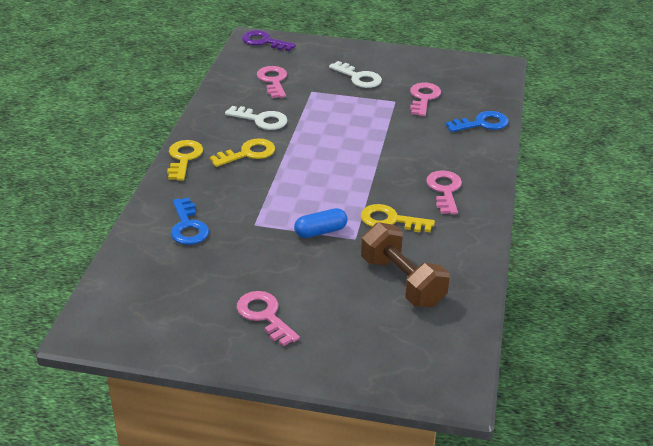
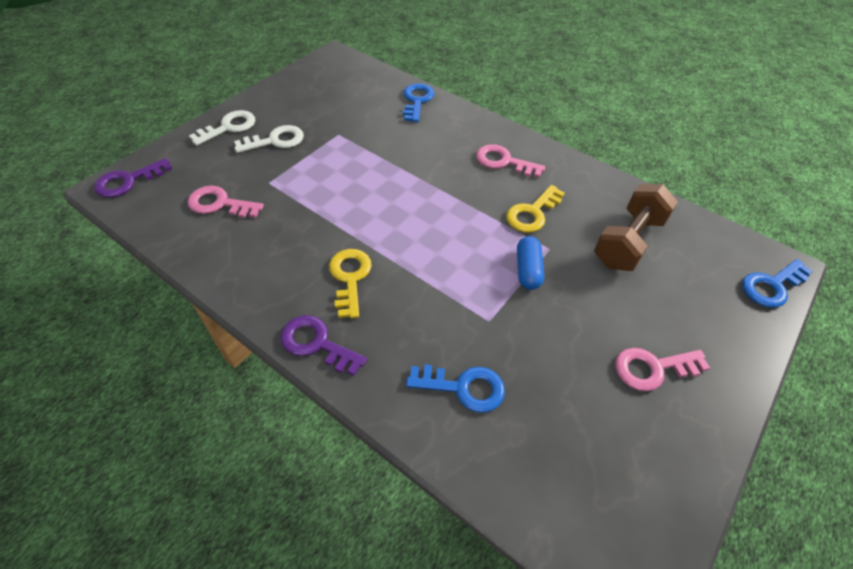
camera: 65 degrees left, 15 degrees up
yellow key [167,140,203,181] -> purple key [280,315,367,376]
white key [225,106,288,130] -> white key moved to [189,110,255,146]
brown dumbbell [361,222,450,307] -> brown dumbbell turned 45 degrees counterclockwise [594,184,678,271]
pink key [410,83,441,116] -> none
none -> blue key [742,259,813,308]

